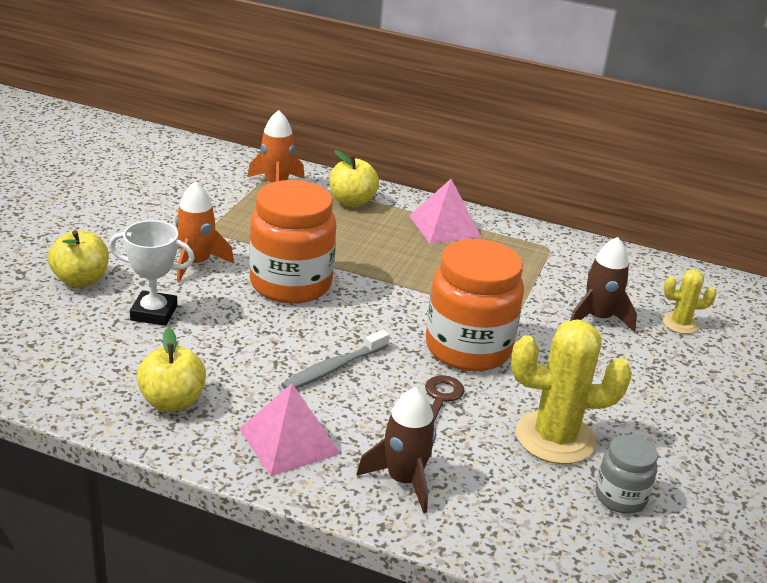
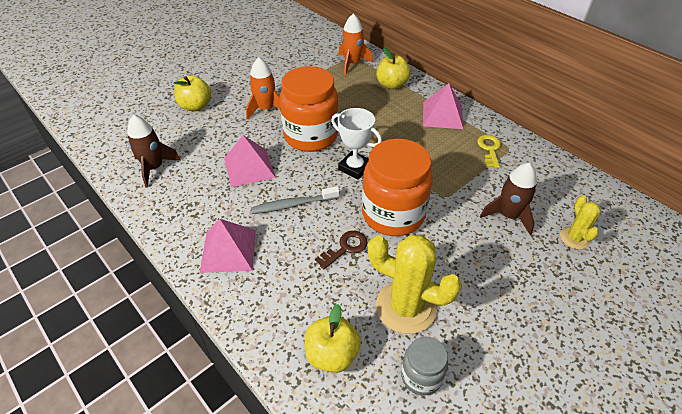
camera: 30 degrees right, 15 degrees up
white trophy [109,220,194,326] -> white trophy moved to [331,108,382,180]
yellow apple [136,327,206,412] -> yellow apple moved to [305,304,361,373]
brown rocket [356,387,436,513] -> brown rocket moved to [127,115,181,187]
yellow cactus [662,269,717,334] -> yellow cactus turned 60 degrees clockwise [560,195,600,250]
none -> pink pyramid [224,135,276,188]
none -> yellow key [477,135,501,168]

